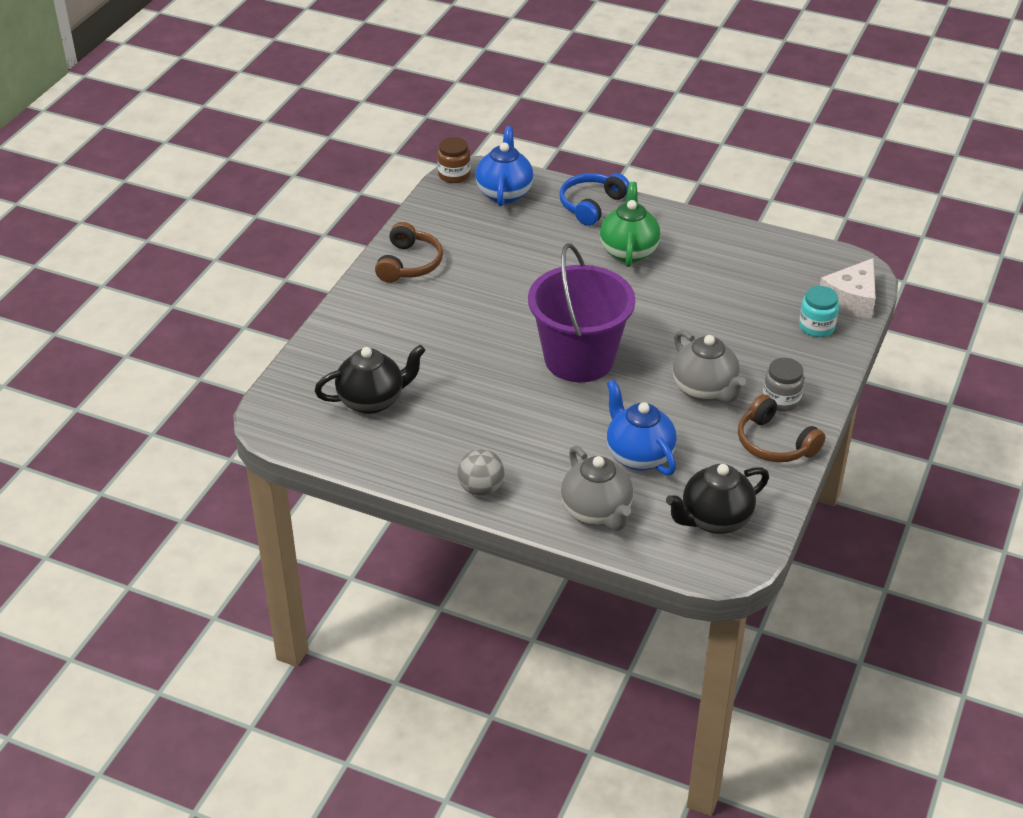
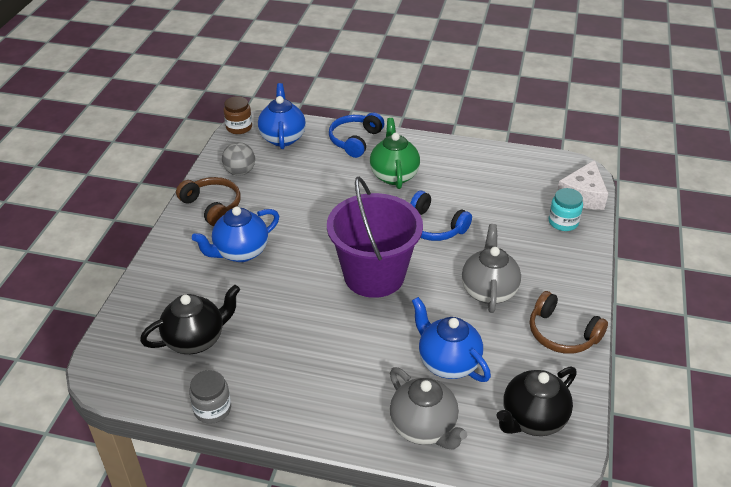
camera: 10 degrees left, 0 degrees up
brown headphones [375,222,443,283] -> brown headphones turned 45 degrees counterclockwise [176,177,240,226]
grey ball [457,449,505,496] -> grey ball moved to [222,142,255,176]
grey teapot [673,330,746,403] -> grey teapot turned 135 degrees counterclockwise [462,224,521,313]
grey jar [763,358,804,412] -> grey jar moved to [189,370,231,424]
none -> blue teapot [192,207,279,262]
none -> blue headphones [410,191,472,241]

